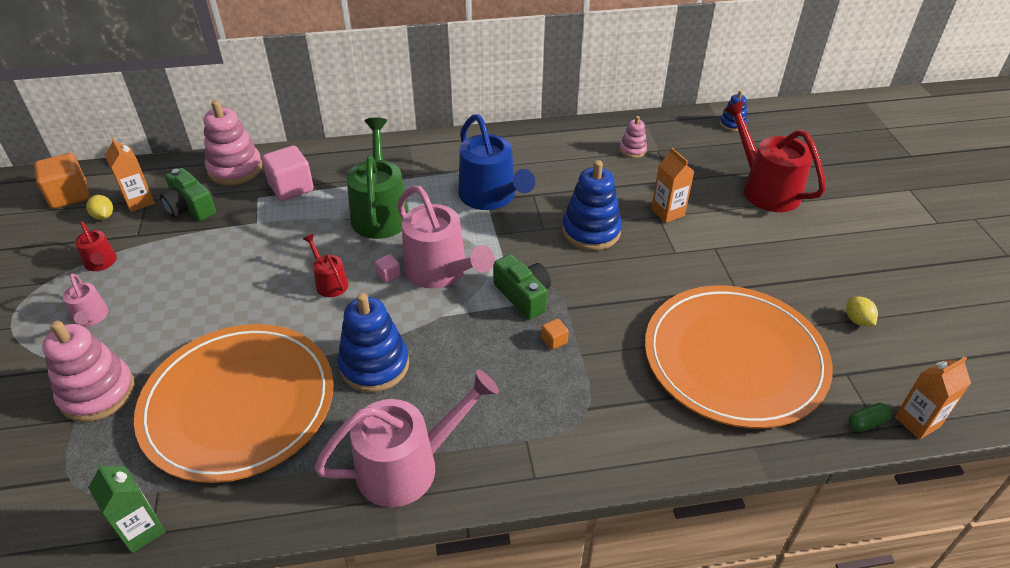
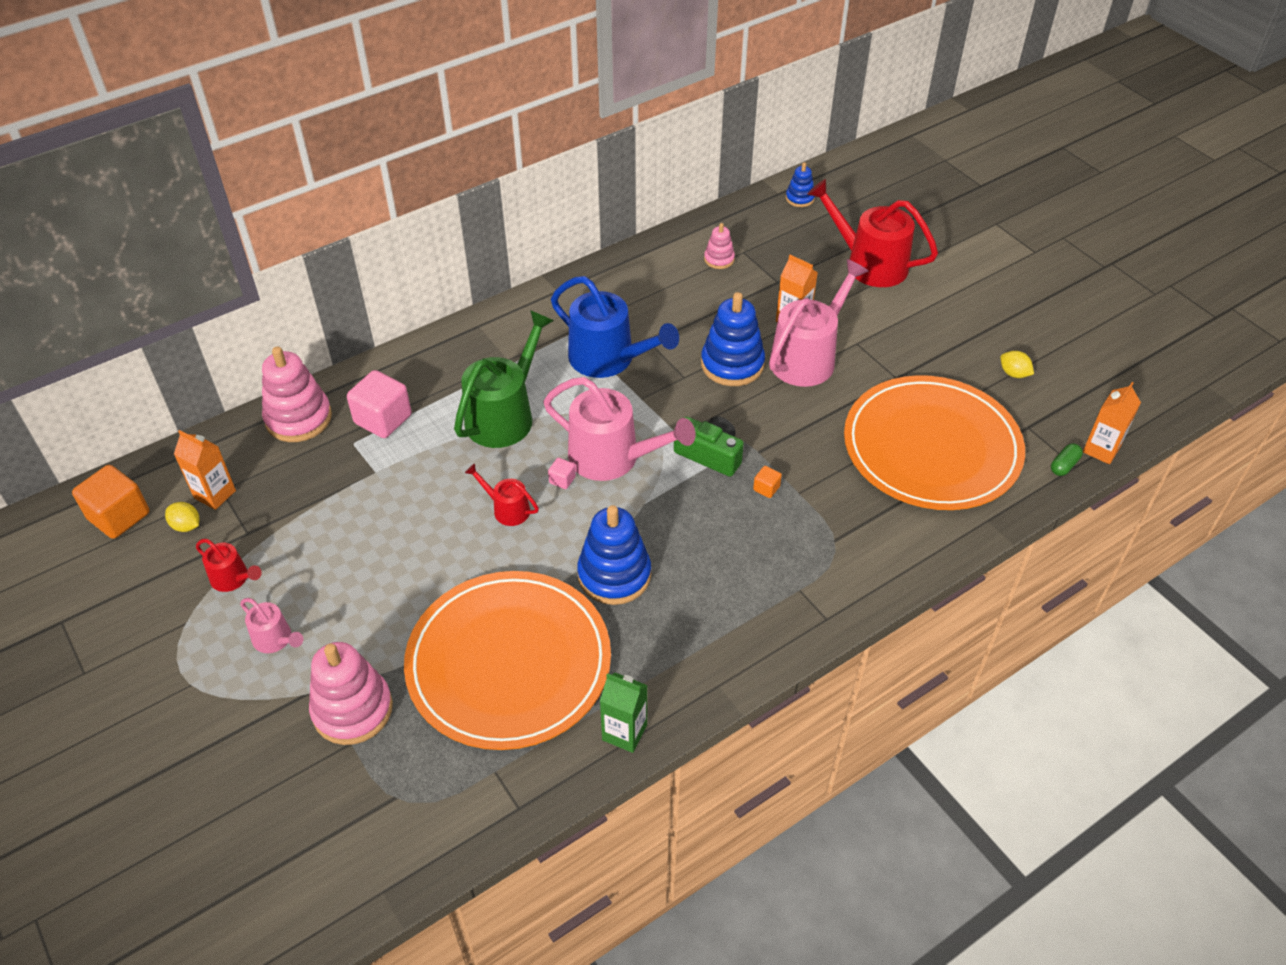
camera: 25 degrees left, 5 degrees up
green carton [88,463,165,553] -> green carton moved to [600,673,648,753]
green camera [160,168,216,221] -> none
pink watering can [314,370,499,507] -> pink watering can moved to [769,259,868,387]
green watering can [347,117,409,239] -> green watering can turned 60 degrees clockwise [454,310,554,448]

